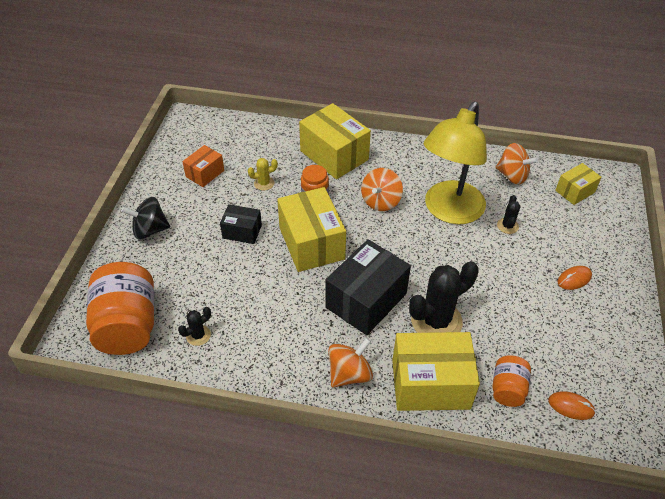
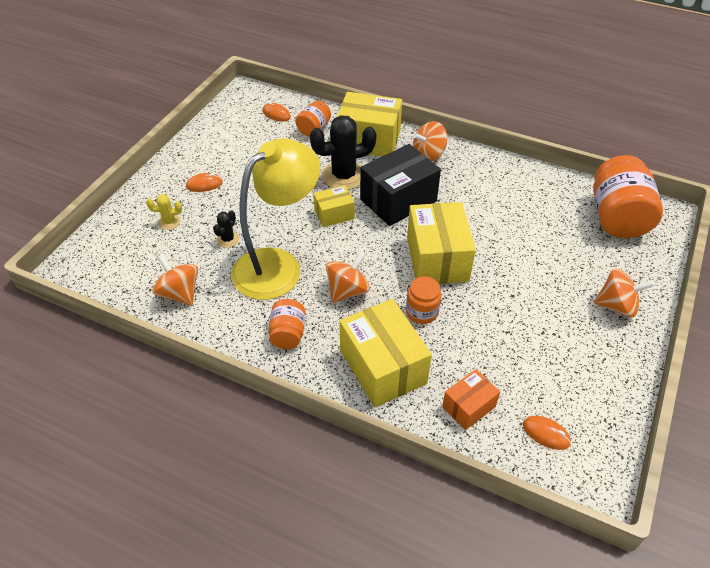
camera: 165 degrees left, 0 degrees up
black spinning top [121,197,170,239] -> orange spinning top [594,268,654,317]
black cactus [178,307,211,346] -> none
orange box [182,145,224,187] -> orange box moved to [442,369,500,430]
black box [220,204,262,244] -> none
yellow cactus [248,158,278,191] -> yellow cactus moved to [146,194,182,230]
yellow box [555,163,601,205] -> yellow box moved to [313,185,355,227]
none -> orange jar [268,299,306,349]
none -> orange mouse [523,416,571,450]

